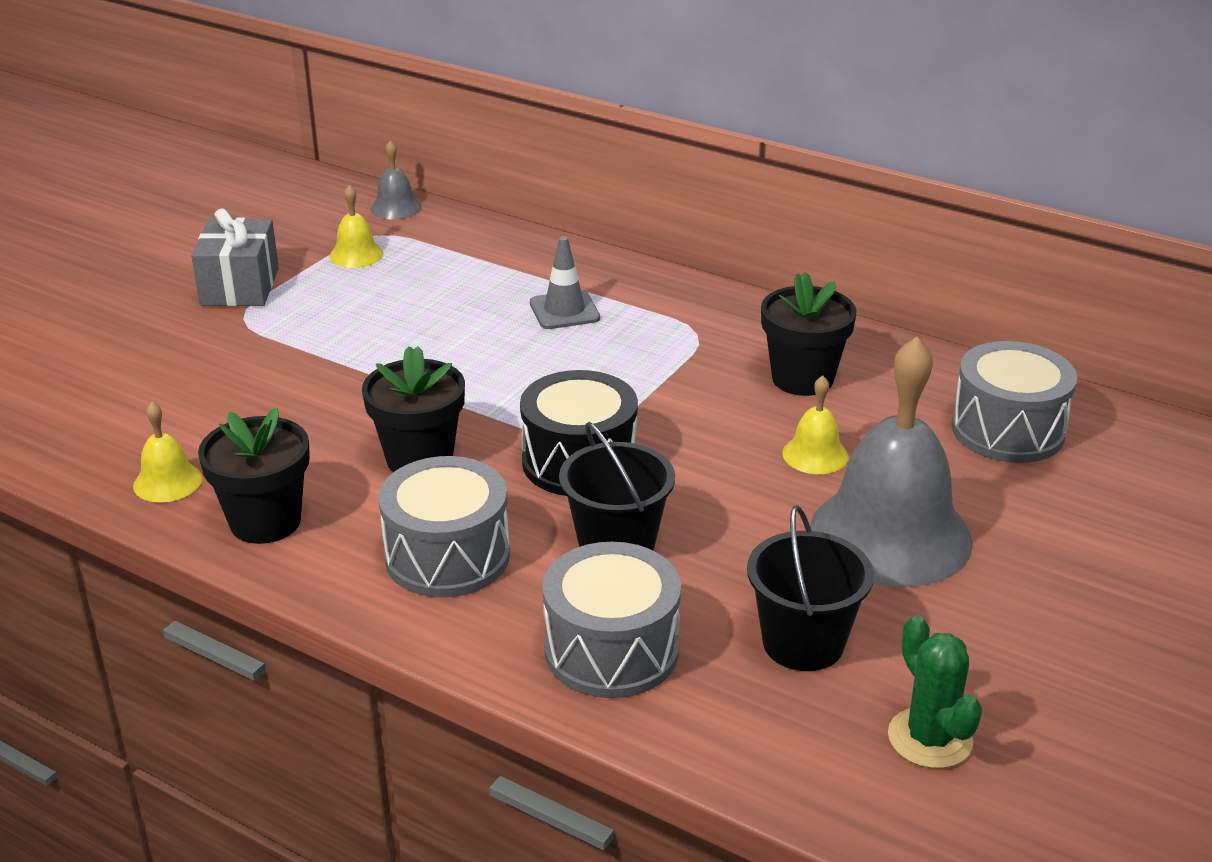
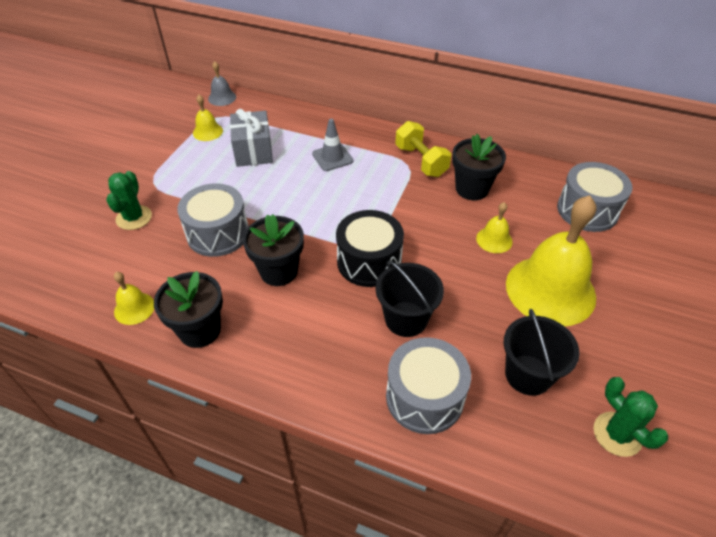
camera: 10 degrees left, 15 degrees up
grey gift [191,208,279,306] -> grey gift moved to [230,109,273,167]
grey drum [378,456,510,597] -> grey drum moved to [177,183,249,257]
grey bell [810,336,973,587] -> yellow bell [506,195,596,326]
none -> green cactus [106,171,152,230]
none -> yellow dumbbell [395,121,451,177]

